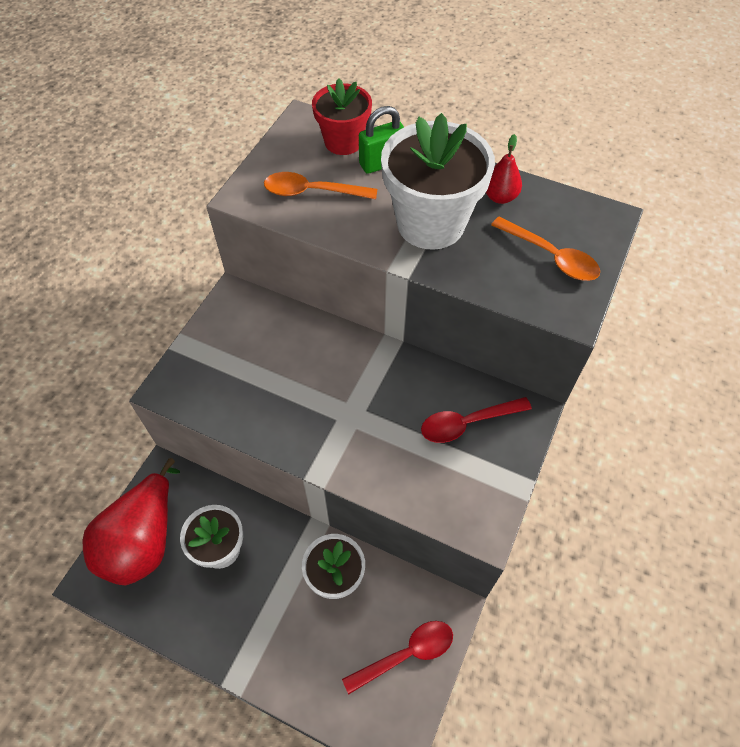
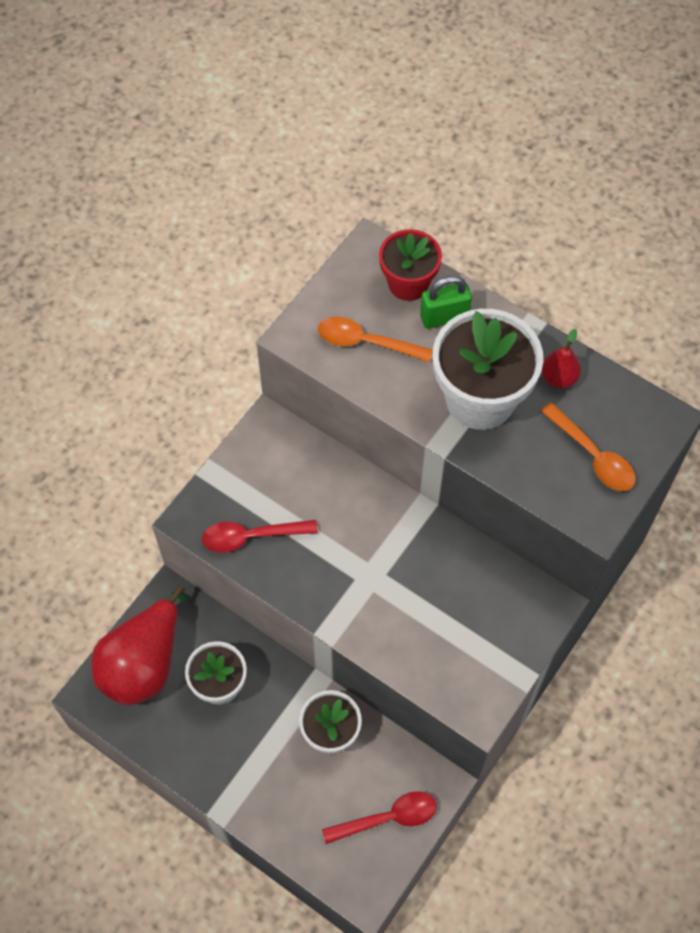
camera: 10 degrees right, 5 degrees up
red spoon [421,397,532,443] -> red spoon moved to [202,520,318,553]

